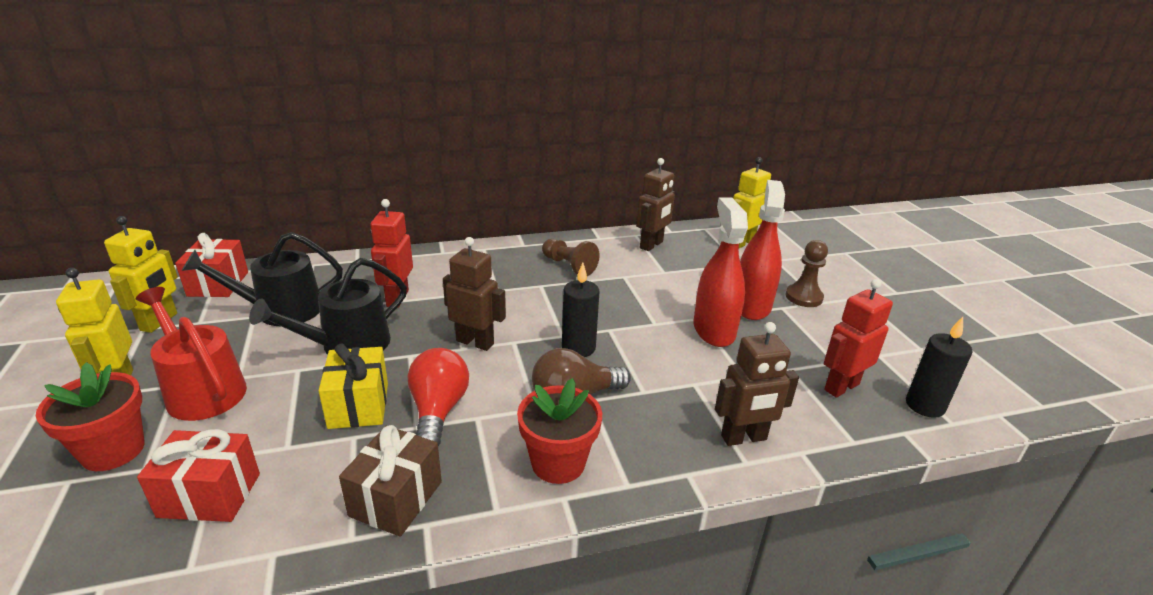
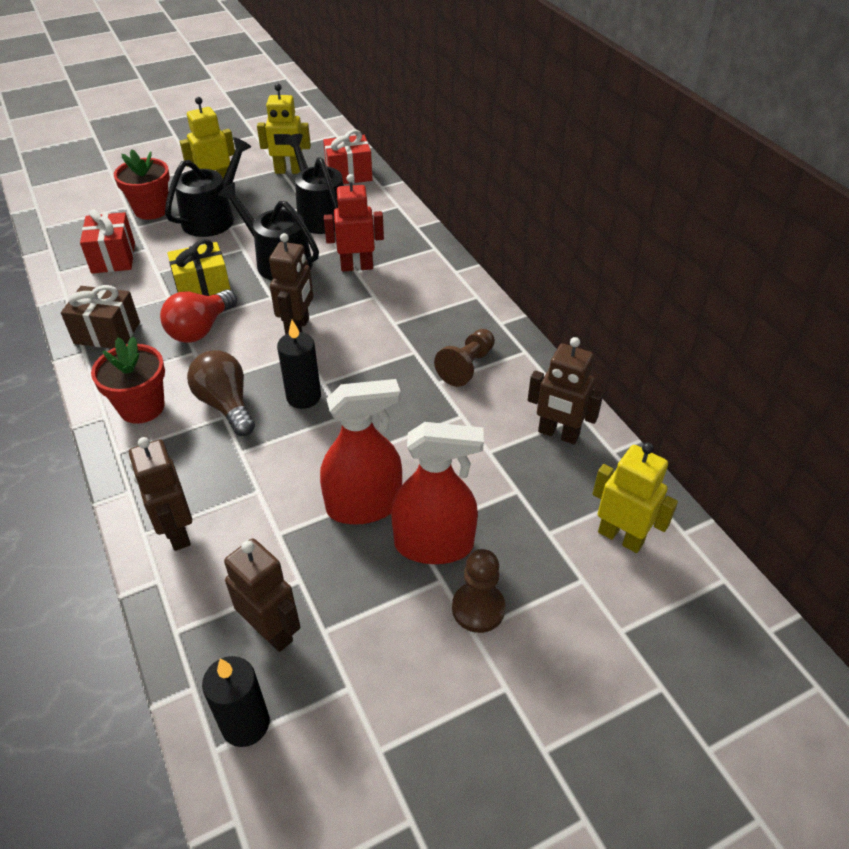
camera: 80 degrees right, 15 degrees up
red watering can [136,287,247,421] -> black watering can [165,137,251,237]
red light bulb [407,348,469,446] -> red light bulb turned 135 degrees clockwise [160,289,237,343]
red robot [824,279,893,398] -> brown robot [224,538,301,652]

